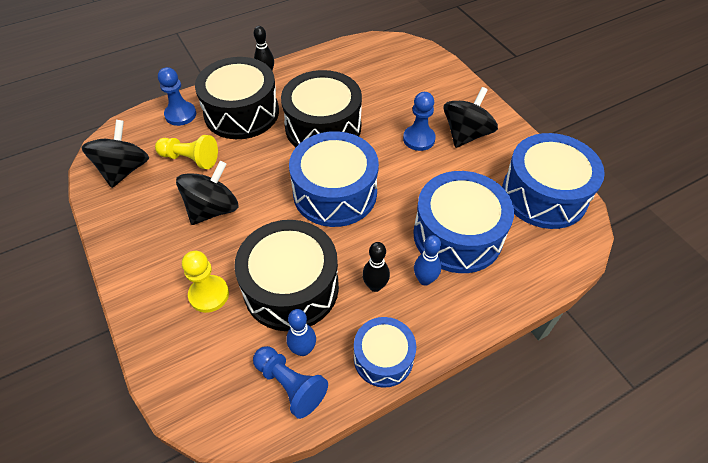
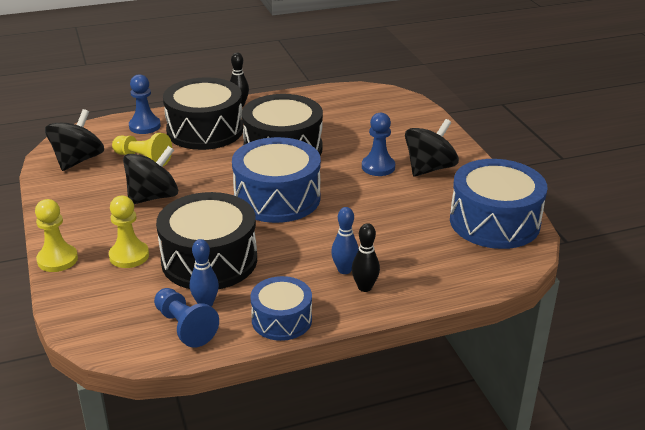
camera: 10 degrees right, 20 degrees down
black bowling pin [362,242,390,292] -> black bowling pin moved to [352,223,380,292]
blue drum [413,171,514,273] -> none
none -> yellow pawn [35,199,78,272]

